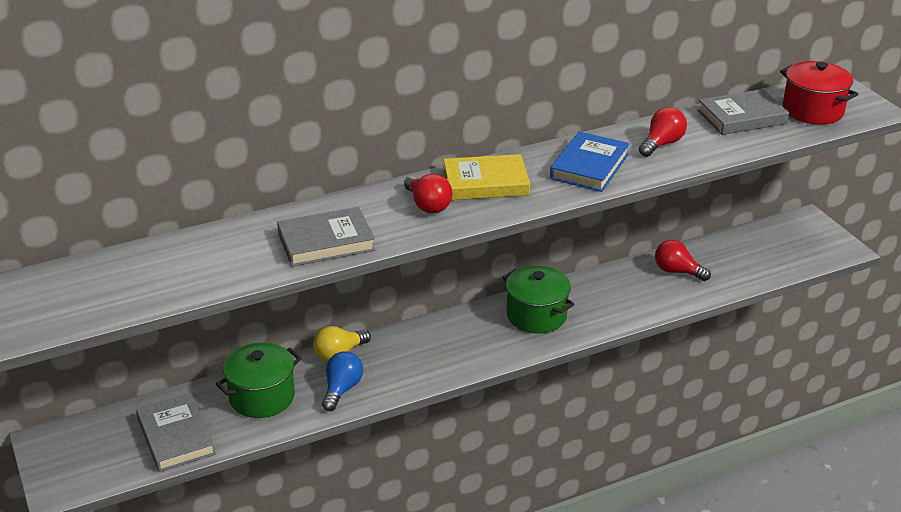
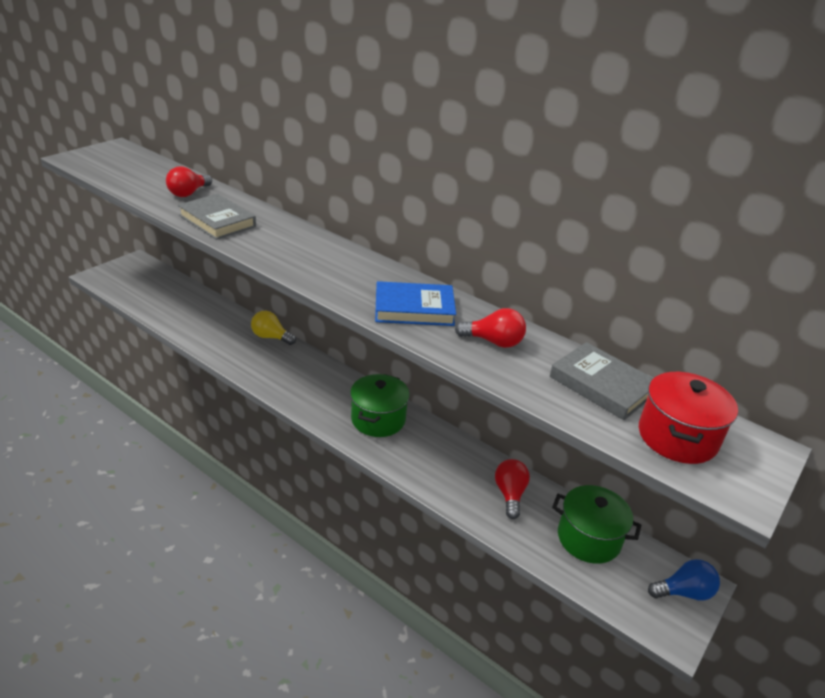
camera: 60 degrees right, 0 degrees up
grey book [136,394,216,472] -> none
green pot [216,342,302,418] -> green pot moved to [552,485,641,564]
blue light bulb [322,351,363,411] -> blue light bulb moved to [648,559,720,600]
red light bulb [404,174,452,213] -> red light bulb moved to [166,166,212,197]
yellow book [443,154,530,200] -> none

